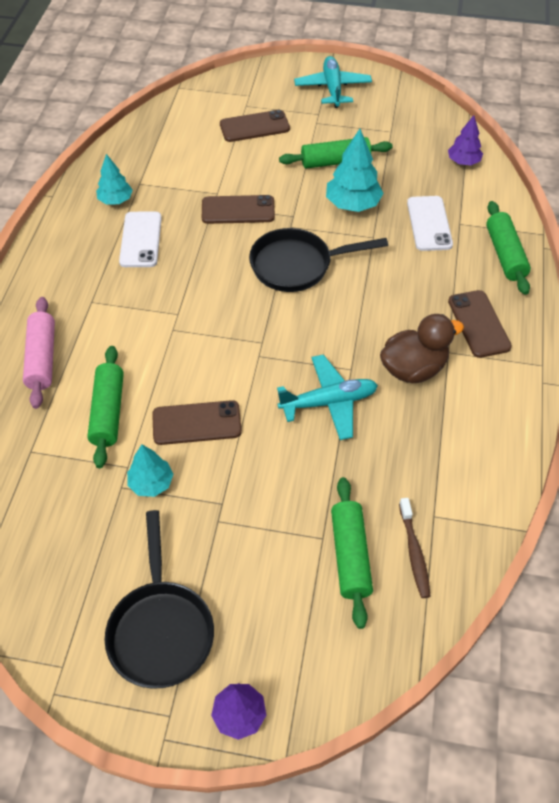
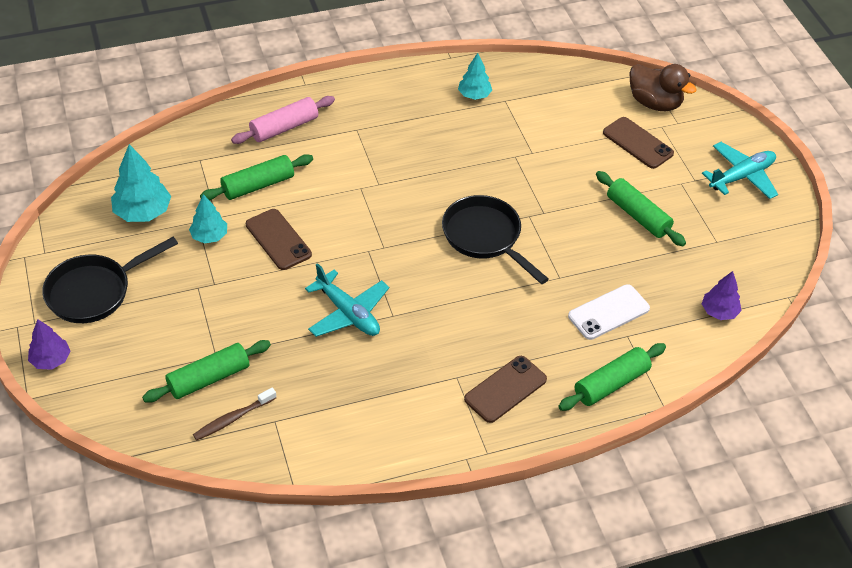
camera: 60 degrees right, 5 degrees down
white phone [119,212,162,267] -> none
brown phone [202,195,275,224] -> none
turquoise tree [326,129,384,212] -> turquoise tree moved to [111,144,171,222]
brown duck [380,314,464,383] -> brown duck moved to [629,64,697,111]

